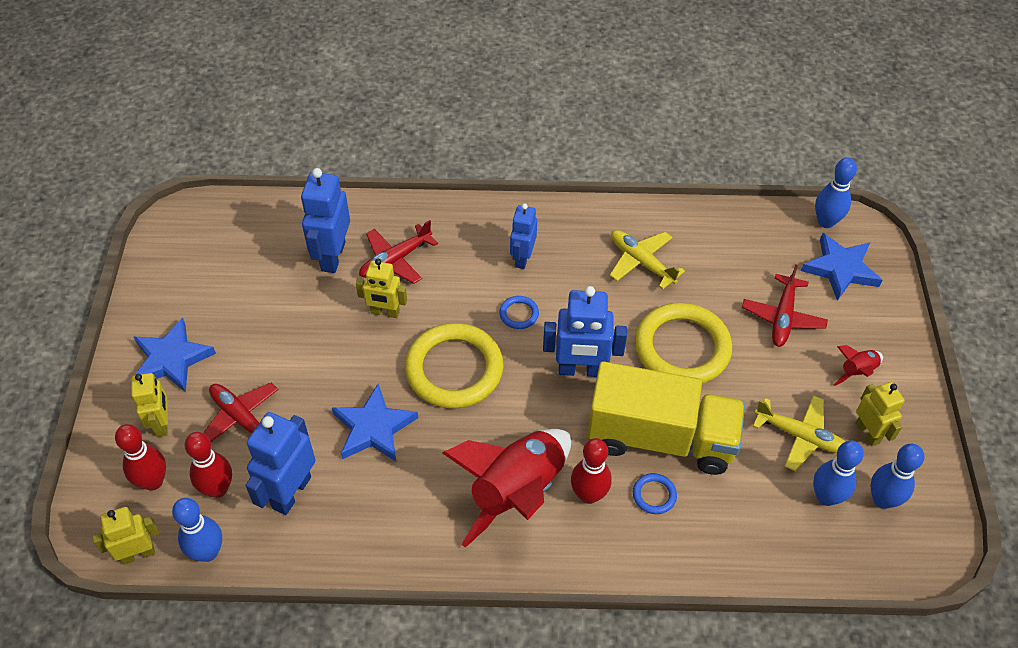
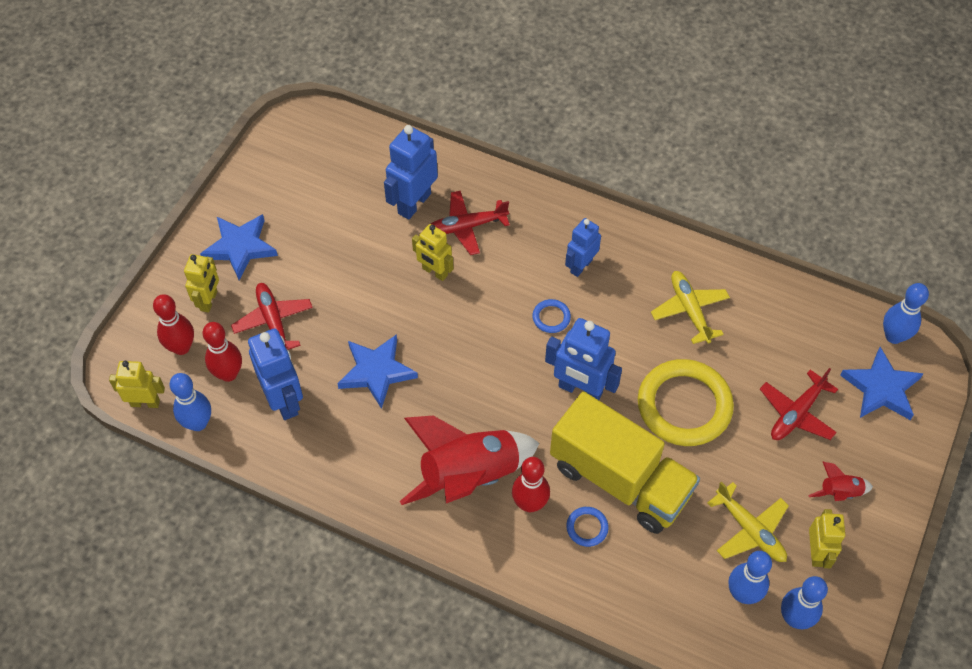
camera: 25 degrees right, 5 degrees up
blue robot [245,412,315,515] -> blue robot turned 105 degrees clockwise [248,329,303,420]
yellow ring [405,323,504,409] -> none

